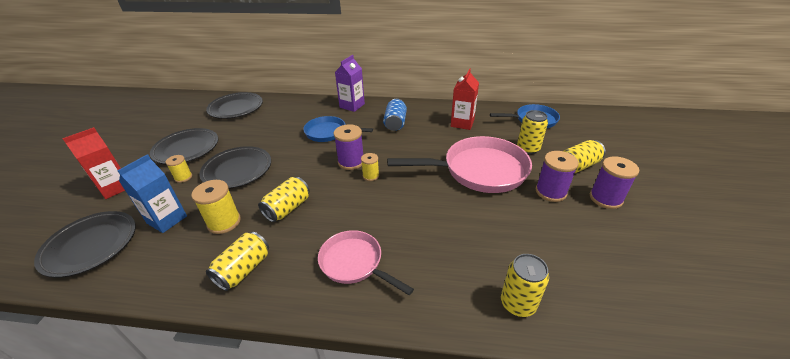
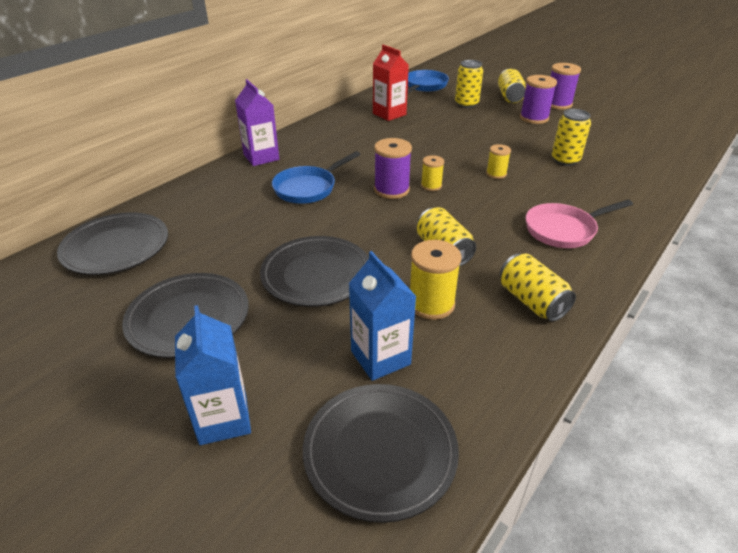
camera: 60 degrees left, 0 degrees up
red carton [62,127,125,199] -> blue carton [175,305,251,445]
yellow spool [166,155,192,183] -> yellow spool moved to [486,144,511,179]
blue can [383,98,407,131] -> none
pink pan [387,136,532,193] -> none
yellow can [501,254,549,317] -> yellow can moved to [552,109,591,166]

